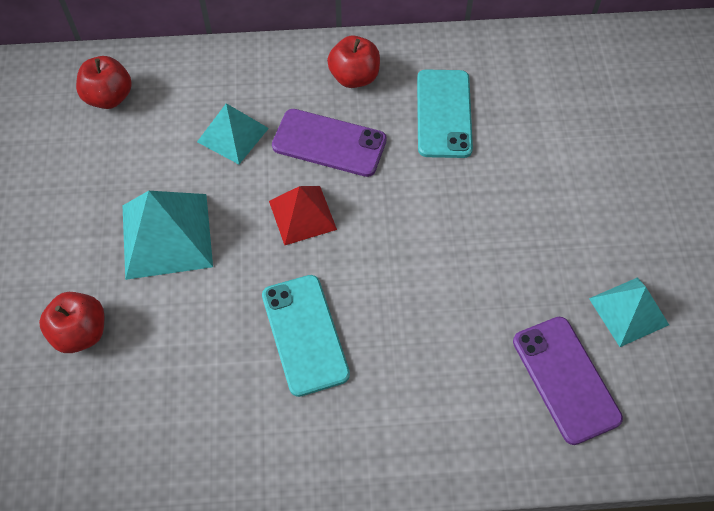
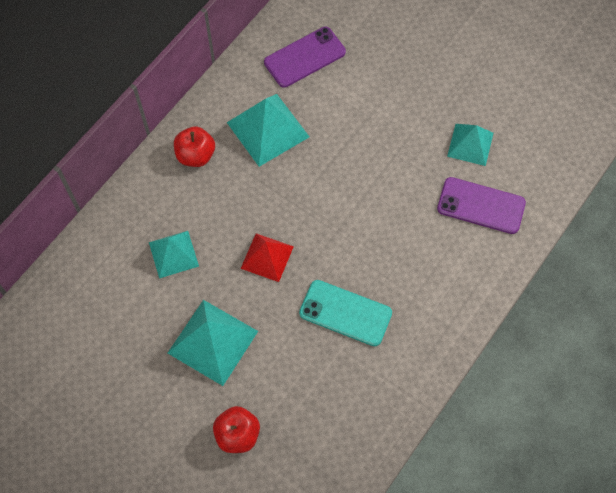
camera: 50 degrees left, 5 degrees up
red apple [76,56,132,109] -> none
purple phone [272,109,387,177] -> purple phone moved to [264,27,346,88]
turquoise phone [417,70,473,158] -> turquoise pyramid [227,94,309,167]

